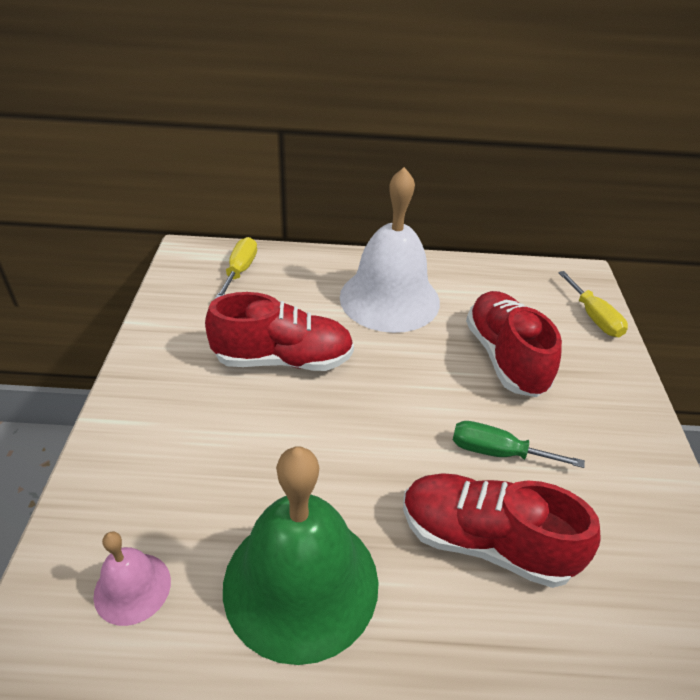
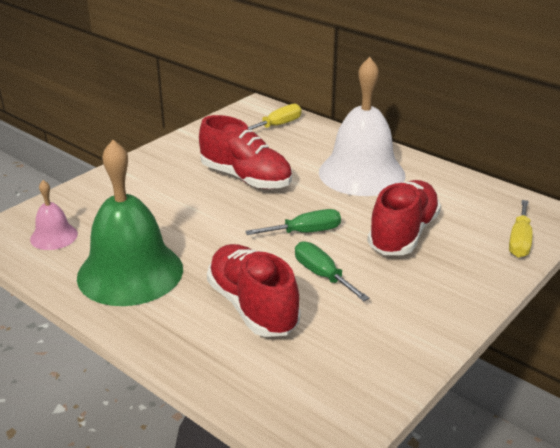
camera: 40 degrees right, 10 degrees down
none -> green screwdriver [246,209,341,235]

